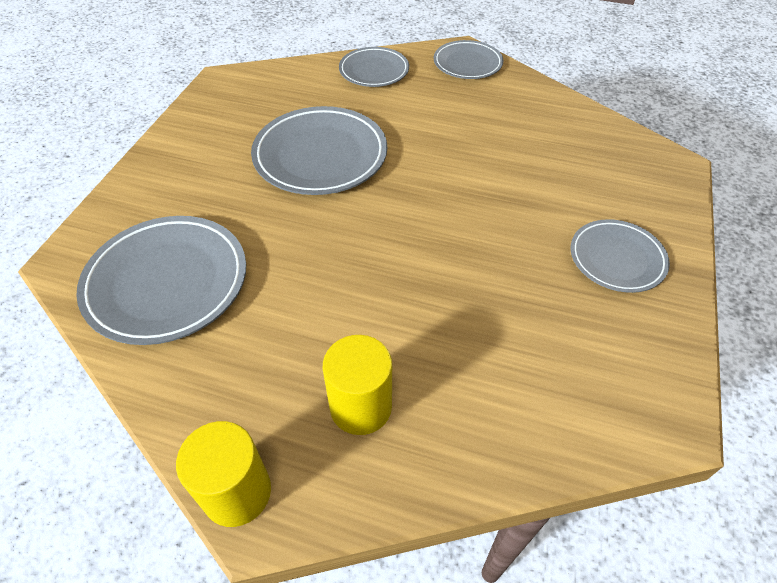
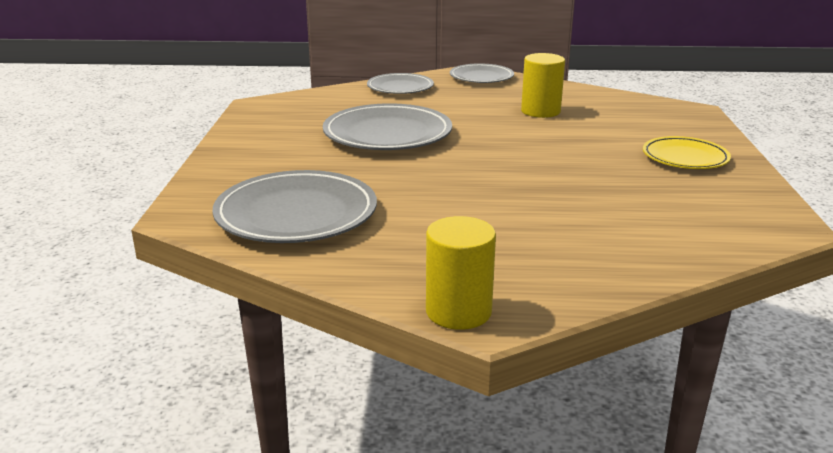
camera: 15 degrees left, 25 degrees down
yellow cylinder [323,335,392,435] -> yellow cylinder moved to [521,53,565,118]
grey plate [570,219,670,293] -> yellow plate [643,136,731,169]

